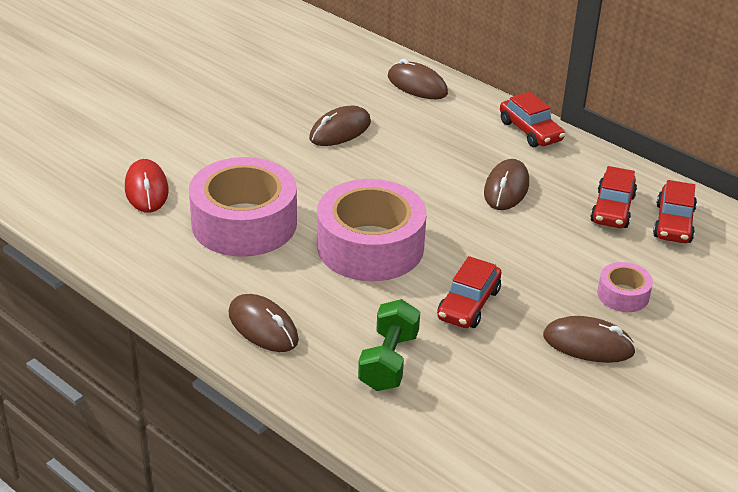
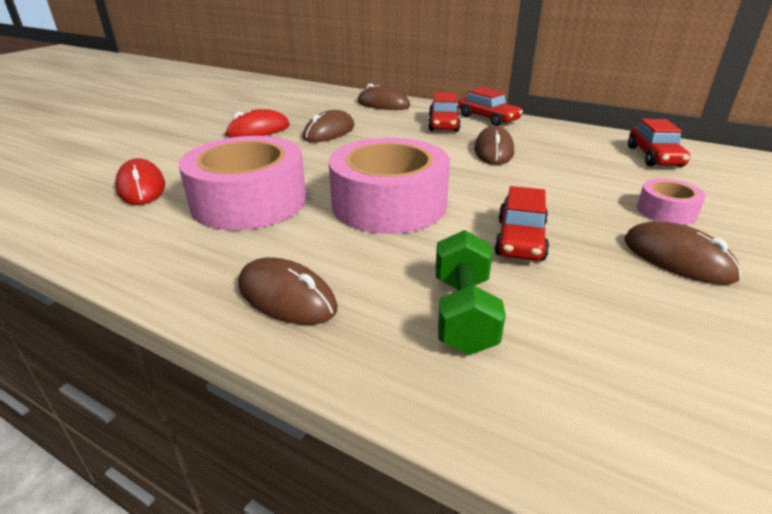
camera: 10 degrees left, 5 degrees down
brown mouse [543,316,636,363] -> brown mouse turned 45 degrees clockwise [624,221,742,285]
red car [590,166,637,228] -> red car moved to [428,92,461,132]
none -> red mouse [225,109,290,138]

